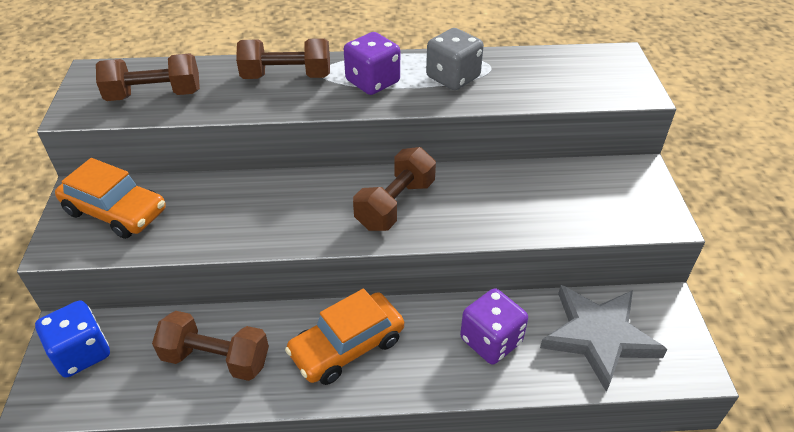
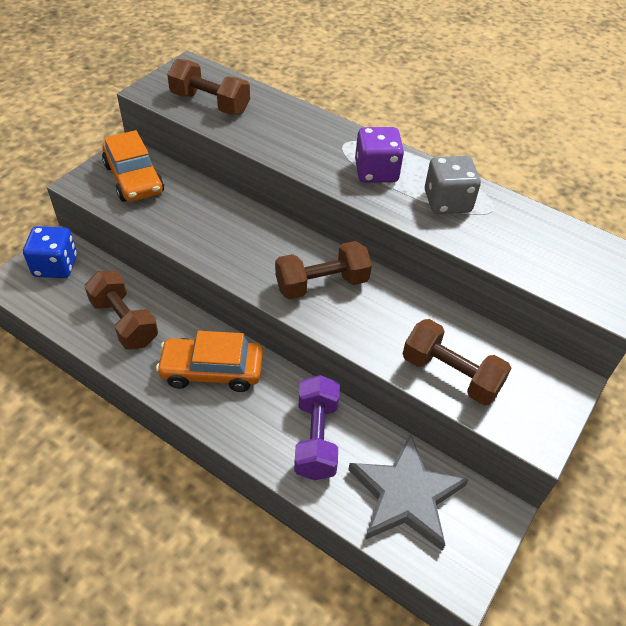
camera: 35 degrees right, 5 degrees up
brown dumbbell [236,38,330,79] -> brown dumbbell moved to [403,319,511,405]
purple dice [460,288,528,364] -> purple dumbbell [294,375,340,480]

